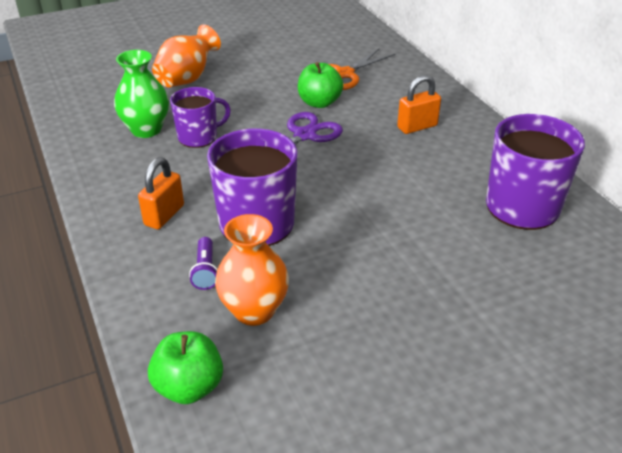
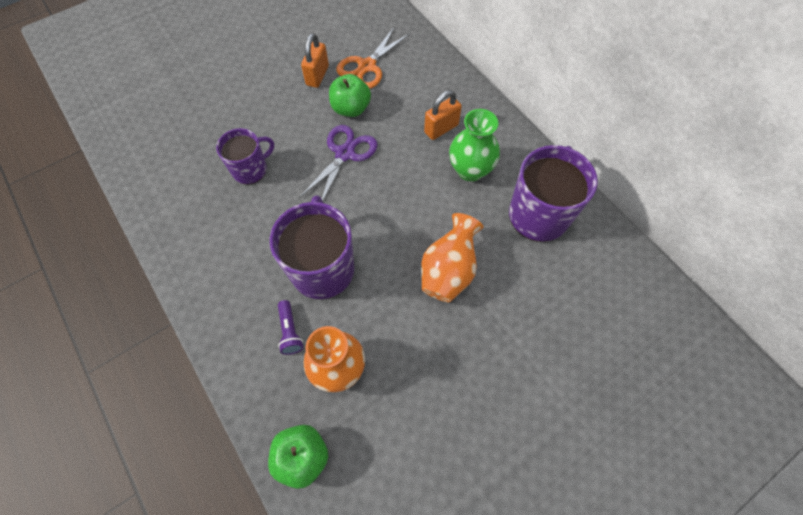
camera: 10 degrees left, 25 degrees up
green vase [114,50,169,138] -> green vase moved to [449,109,500,182]
orange padlock [138,157,184,229] -> orange padlock moved to [301,33,329,88]
orange vase [152,24,221,87] -> orange vase moved to [421,213,484,302]

